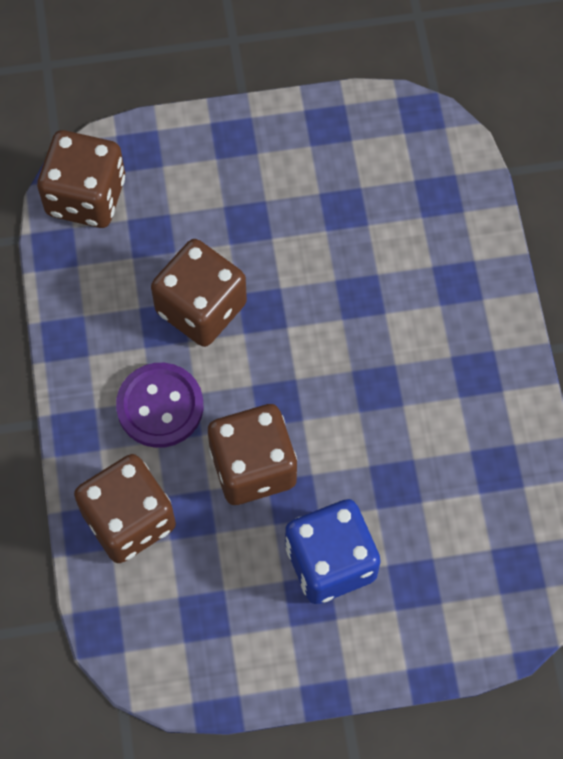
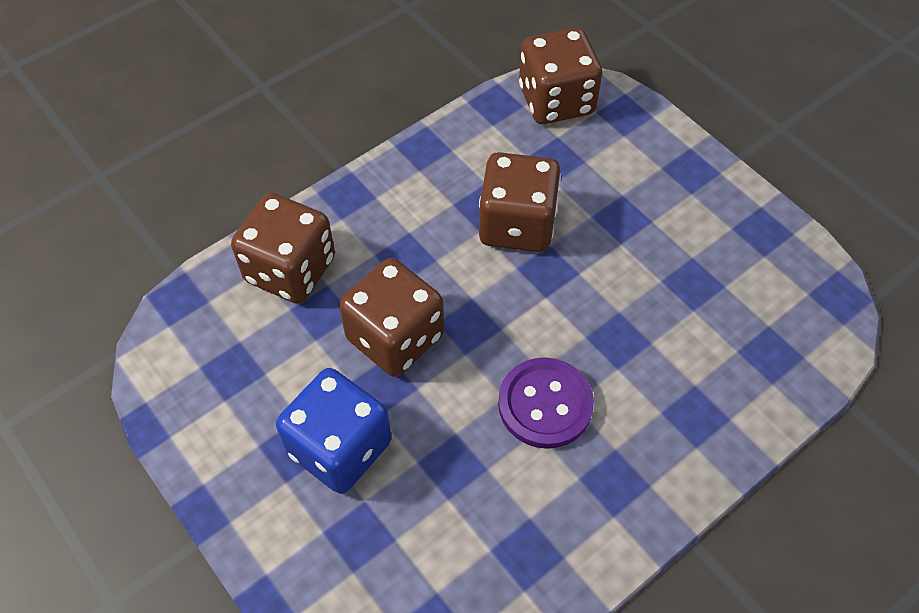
camera: 60 degrees right, 10 degrees down
purple button [116,363,203,448] -> purple button moved to [498,357,594,449]

